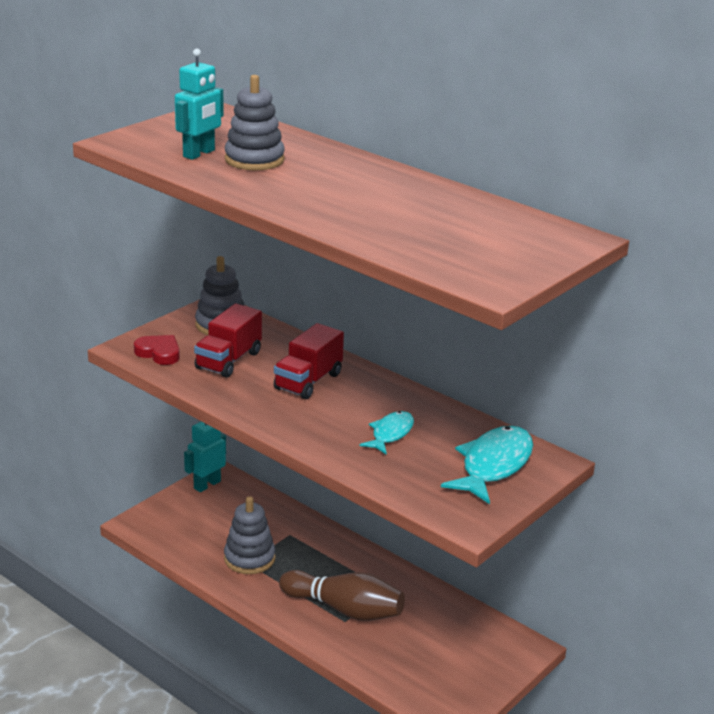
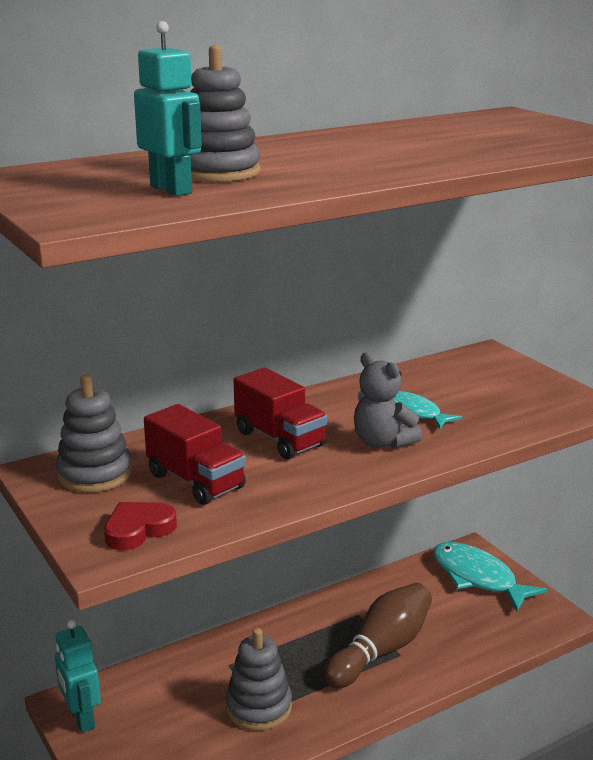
camera: 70 degrees left, 5 degrees down
turquoise fish [441,426,533,504] -> turquoise fish moved to [433,542,547,612]
none -> grey teddy bear [354,353,423,449]

